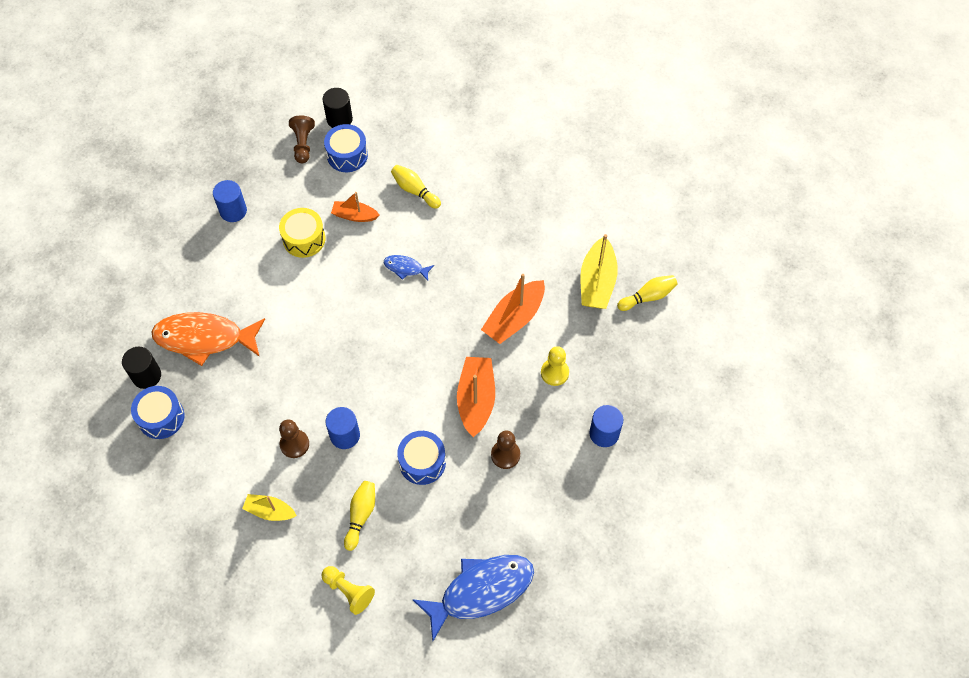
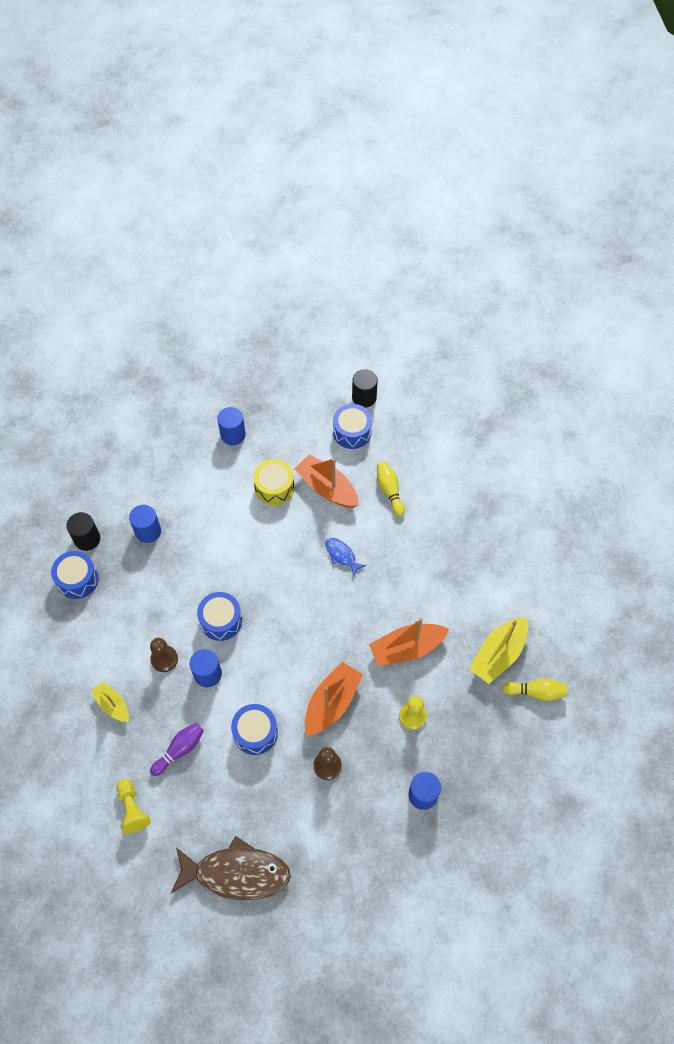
camera: 30 degrees right, 0 degrees up
orange fish [151,312,265,366] -> blue cylinder [129,505,161,543]
brown pawn [289,115,315,163] -> none
orange boat [331,192,379,222] -> orange boat [295,455,359,508], size x1.65
yellow bowling pin [344,481,375,551] -> purple bowling pin [150,723,204,776]
blue fish [412,555,534,641] -> brown fish [171,836,291,900]
none -> blue drum [197,592,242,641]

